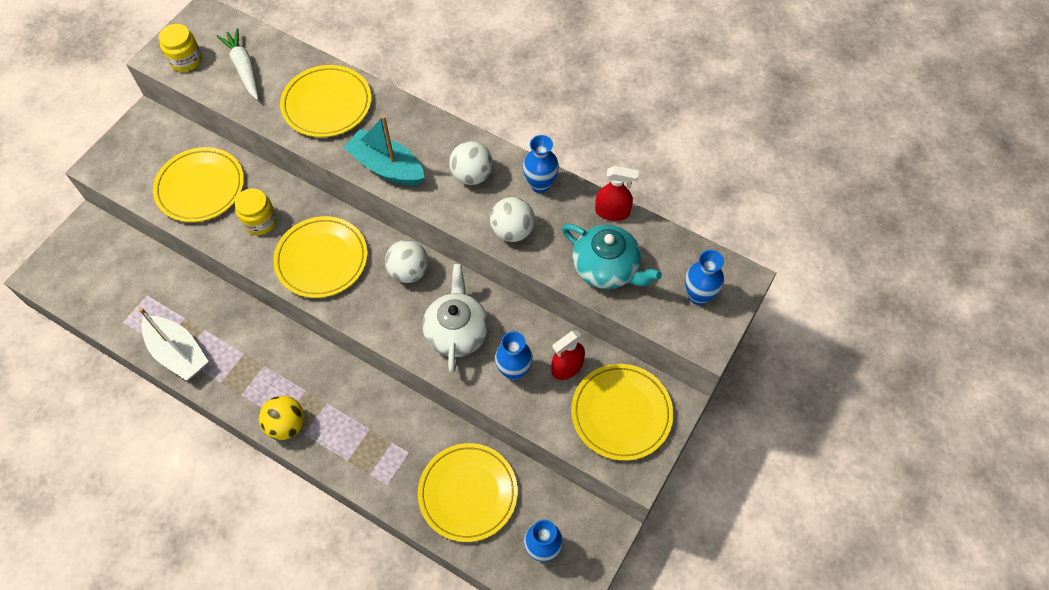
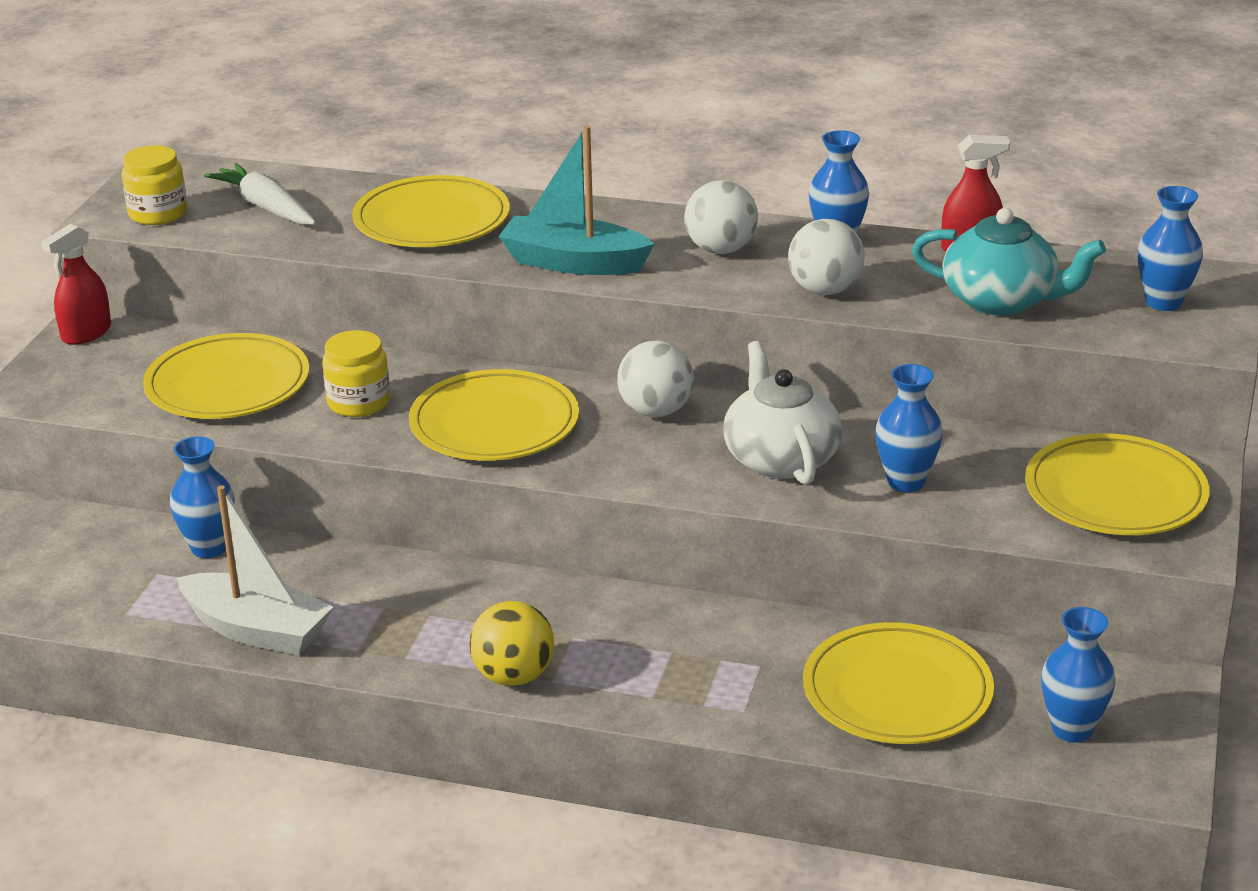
camera: 15 degrees left, 30 degrees down
red spray bottle [551,330,585,380] -> red spray bottle moved to [41,224,111,345]
none -> blue vase [170,436,235,558]

